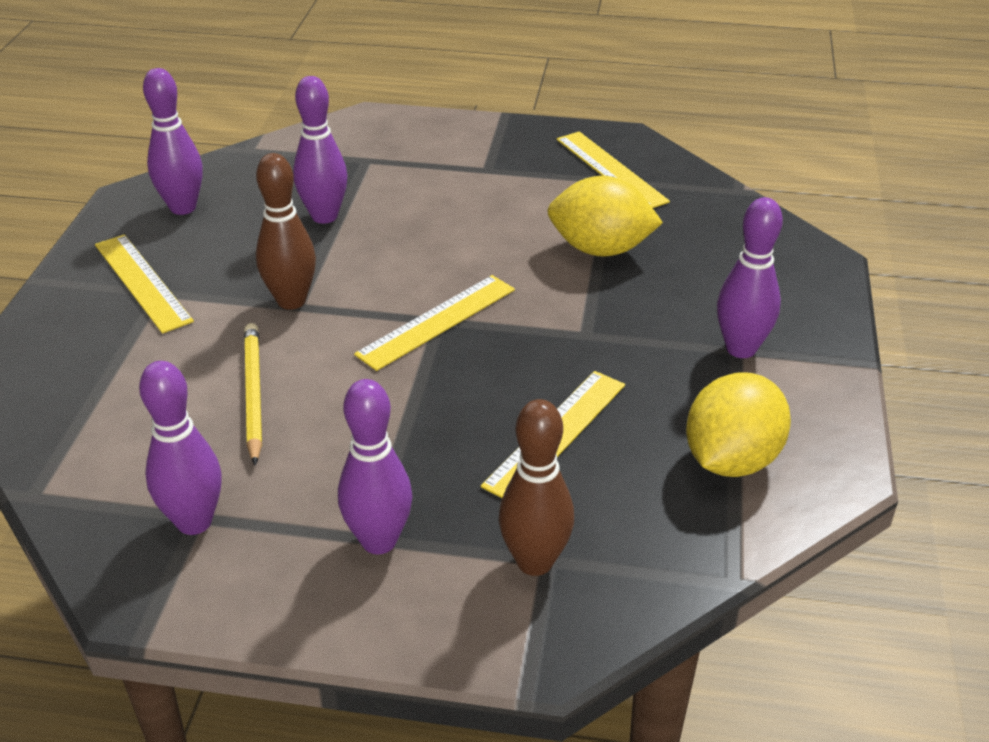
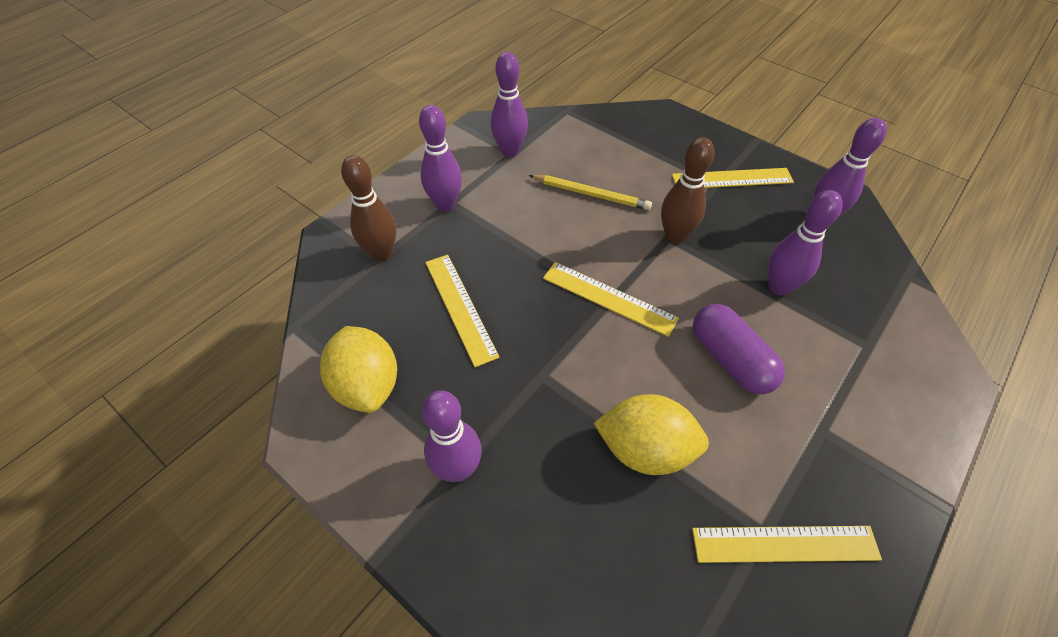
camera: 120 degrees right, 15 degrees up
yellow ruler [354,275,515,371] -> yellow ruler turned 45 degrees counterclockwise [543,262,679,337]
yellow lemon [547,176,663,256] -> yellow lemon turned 60 degrees clockwise [594,394,709,475]
none -> purple capsule [693,304,785,394]

